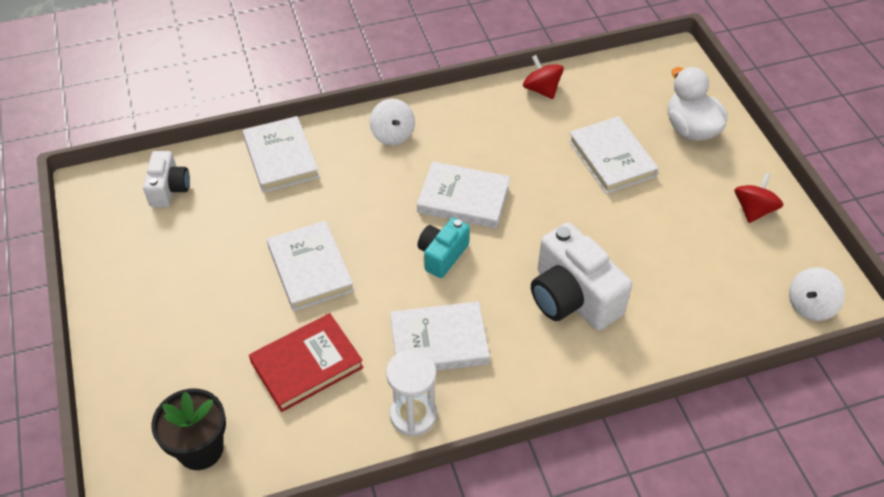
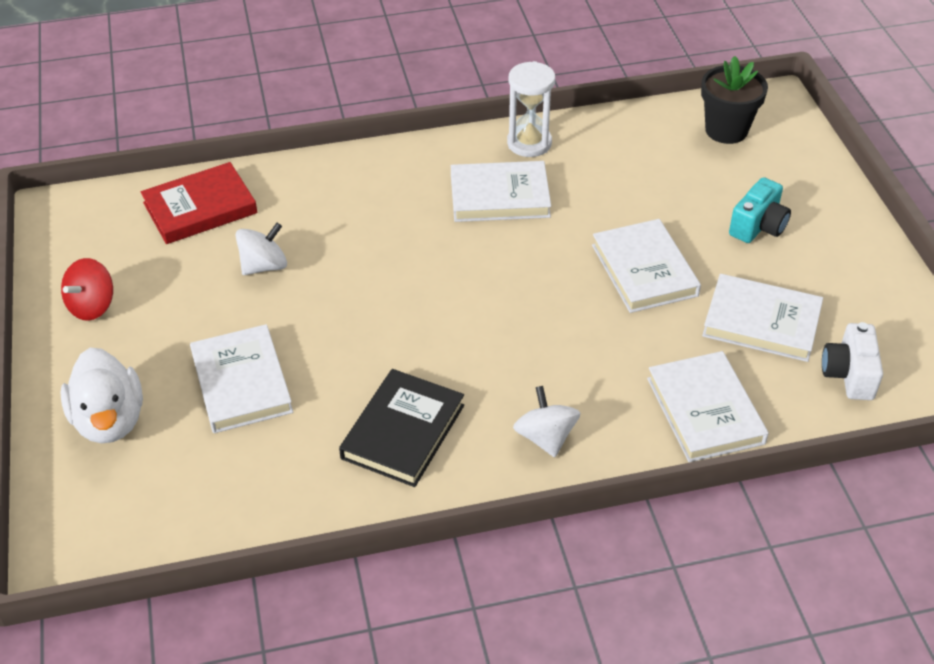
camera: 175 degrees left, 5 degrees down
red book [249,313,364,412] -> red book moved to [141,162,258,244]
white book [417,161,510,229] -> white book moved to [702,274,823,362]
turquoise camera [417,218,470,278] -> turquoise camera moved to [729,177,791,243]
red spinning top [523,55,564,99] -> none
white camera [531,222,632,331] -> none
white spinning top [789,267,845,321] -> white spinning top moved to [235,223,287,275]
none -> black book [339,369,464,487]

